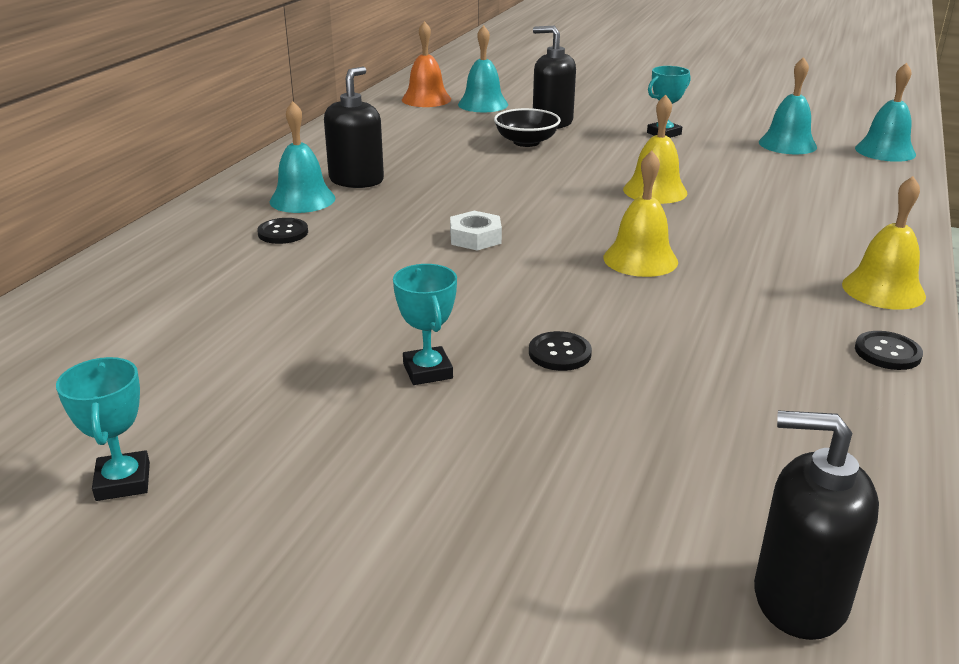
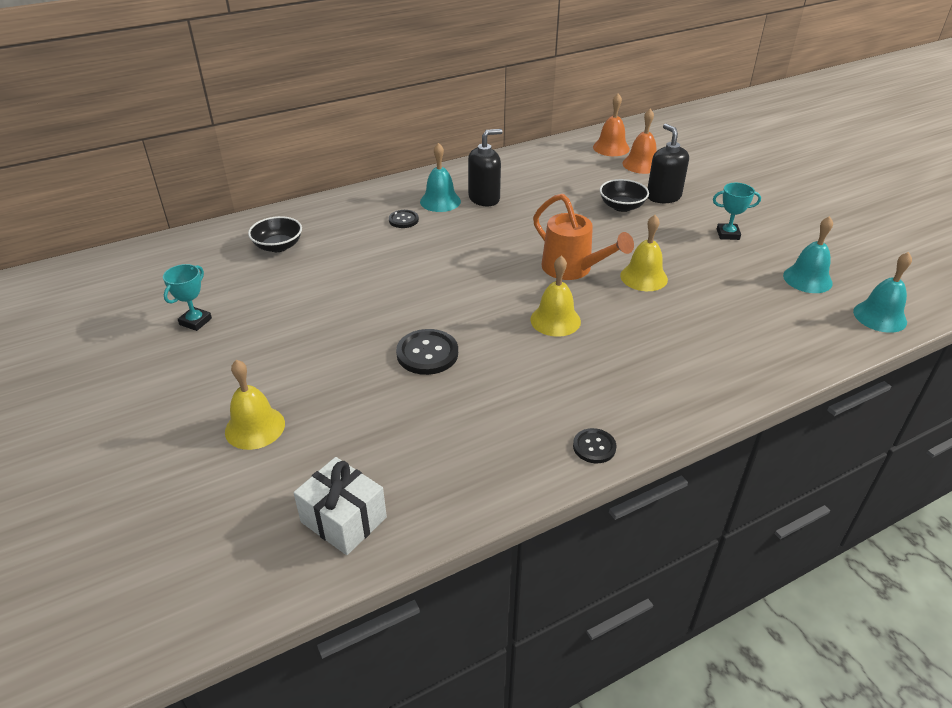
camera: 40 degrees right, 10 degrees up
turquoise trophy [393,264,457,385] -> none
white nut [450,211,502,251] -> none
turquoise bell [458,25,508,112] -> orange bell [623,109,656,174]
black button [529,331,592,371] -> black button [396,329,458,375], size x1.65
black soap dispenser [754,411,879,640] -> white gift [293,457,387,555]
yellow bell [842,176,926,310] -> yellow bell moved to [225,360,285,450]
none -> black bowl [248,216,302,252]
none -> orange watering can [533,194,634,280]

